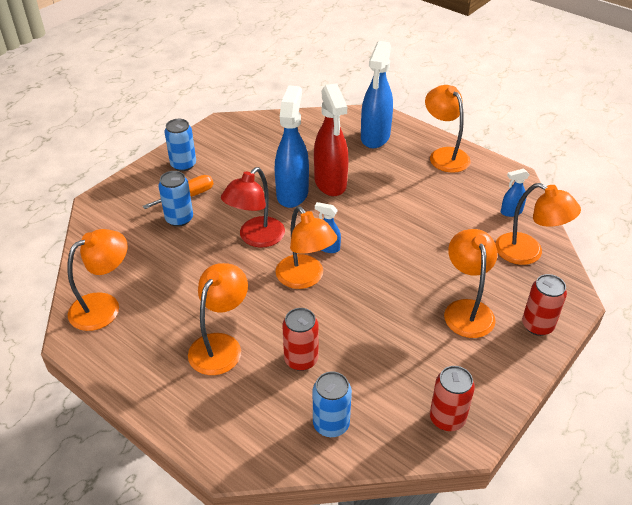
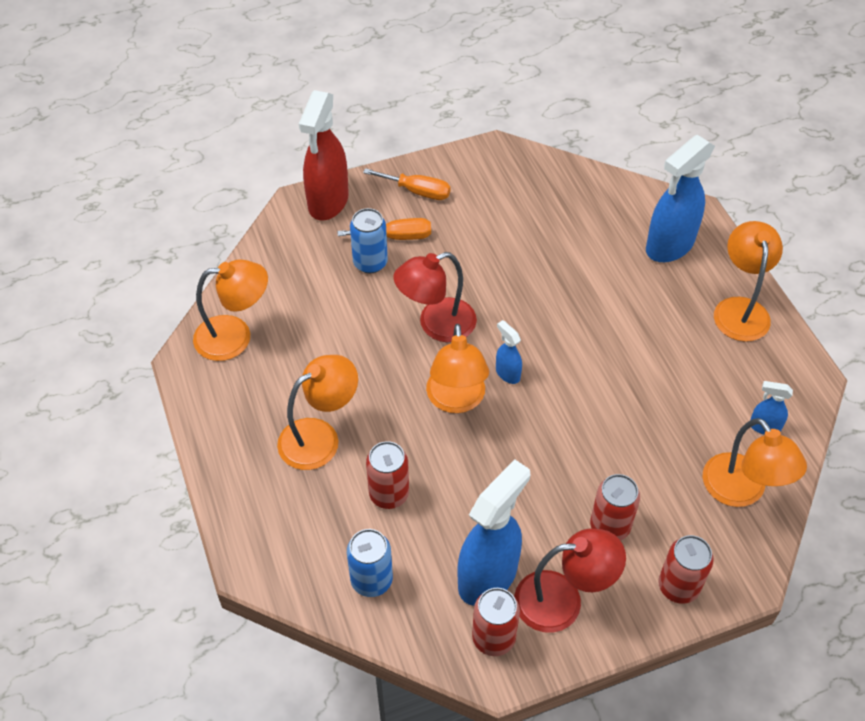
camera: 30 degrees right, 10 degrees up
blue can [165,119,196,171] -> orange screwdriver [363,168,451,200]
blue spray bottle [275,85,309,208] -> blue spray bottle moved to [457,459,530,606]
red spray bottle [314,83,349,196] -> red spray bottle moved to [299,90,349,221]
orange lamp [444,229,497,338] -> red can [590,474,640,541]
none -> red lamp [514,529,626,633]

